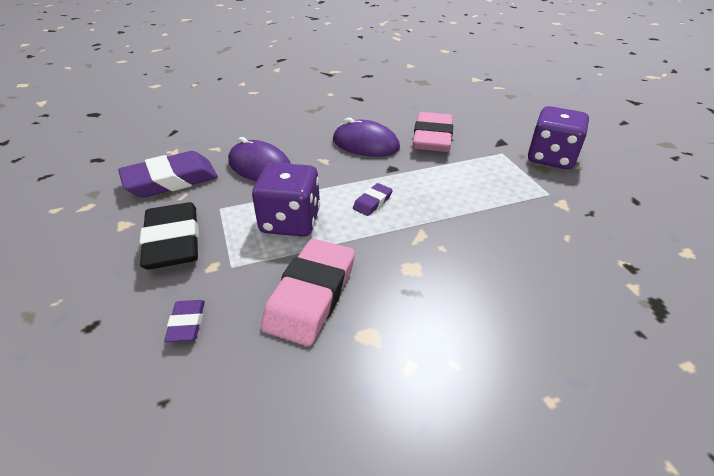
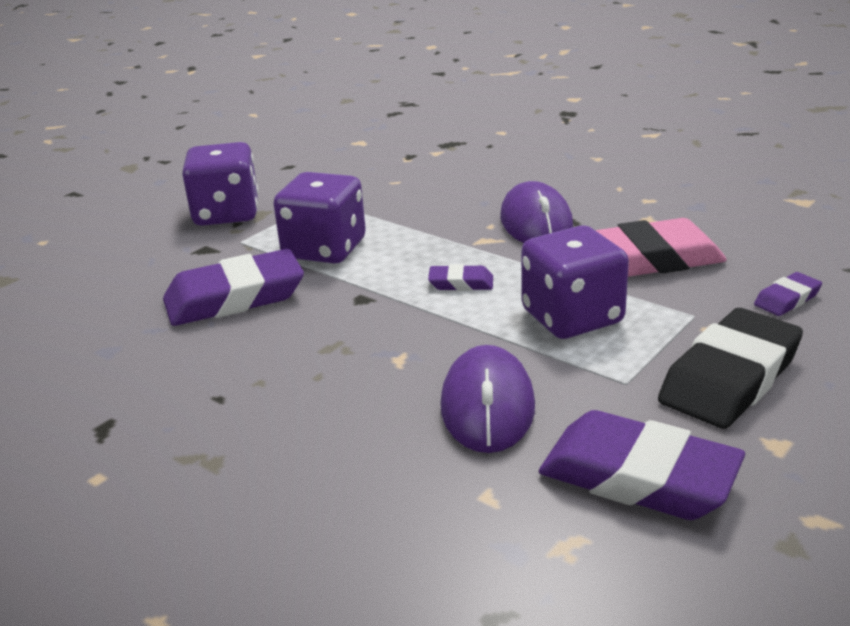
camera: 120 degrees left, 10 degrees down
purple mouse [333,118,400,157] -> purple mouse moved to [500,181,573,243]
pink eraser [413,112,453,152] -> purple eraser [163,249,304,326]
none -> purple dice [274,172,366,264]

